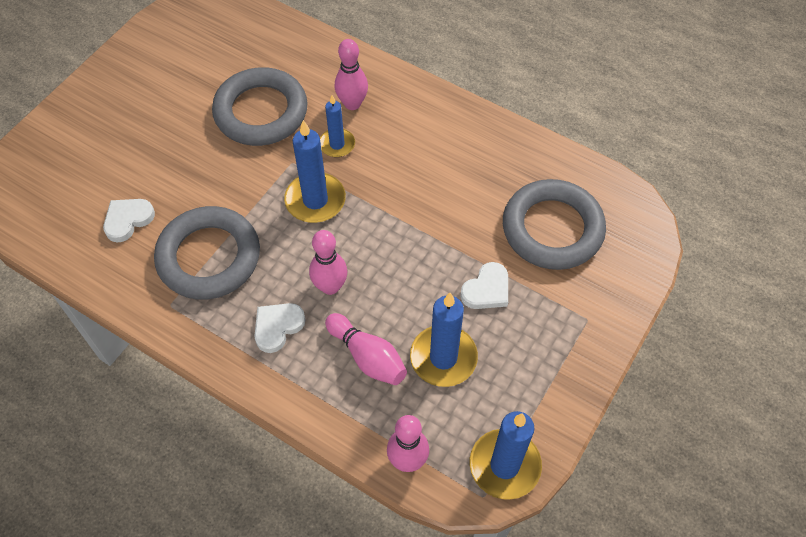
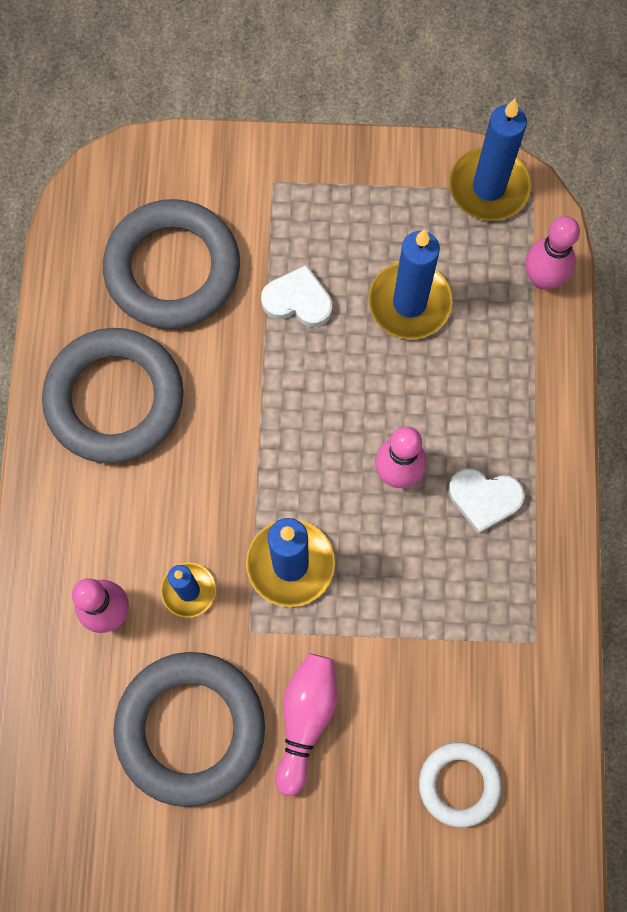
camera: 120 degrees left, 15 degrees up
white heart [103,199,155,243] -> white ring [419,742,502,828]
grey ring [154,206,260,300] -> grey ring moved to [42,328,184,464]
pink bowling pin [325,313,407,385] -> pink bowling pin moved to [275,653,337,796]

